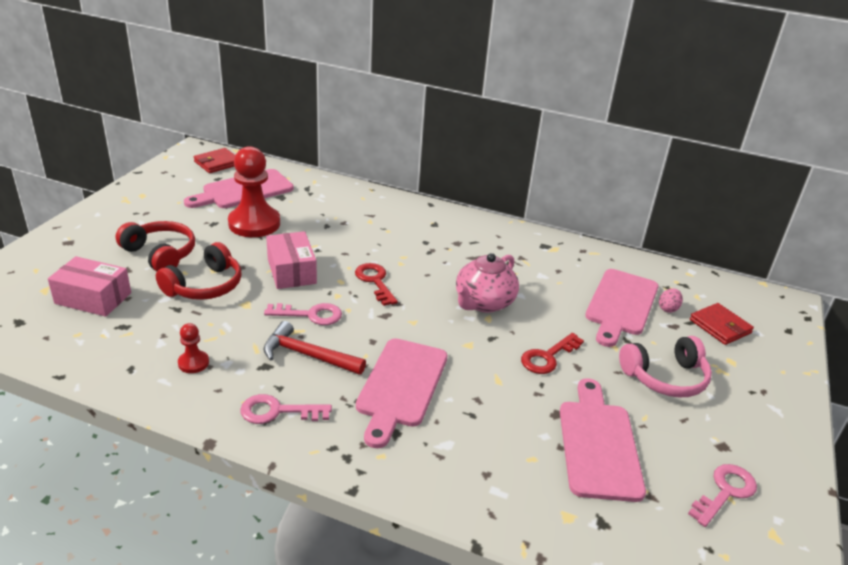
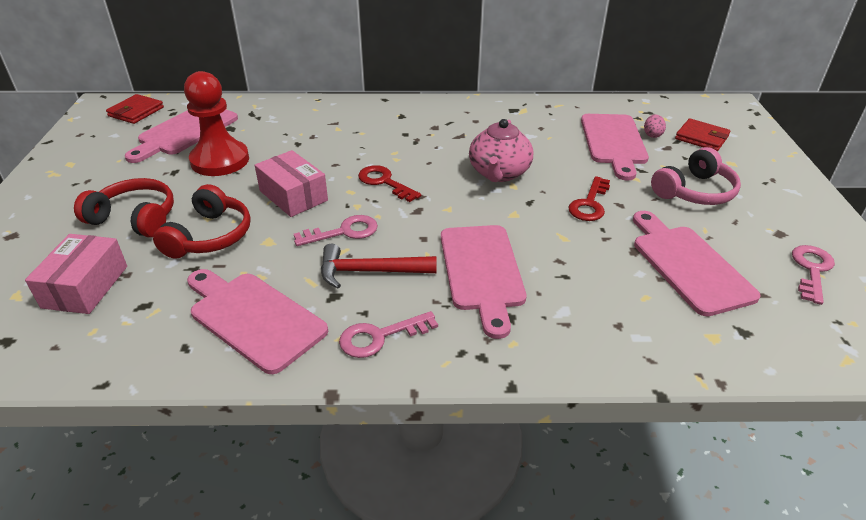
camera: 20 degrees left, 5 degrees up
pink box [48,256,131,317] -> pink box turned 75 degrees counterclockwise [25,234,127,314]
red pawn [178,323,209,373] -> pink cutting board [187,269,328,374]

